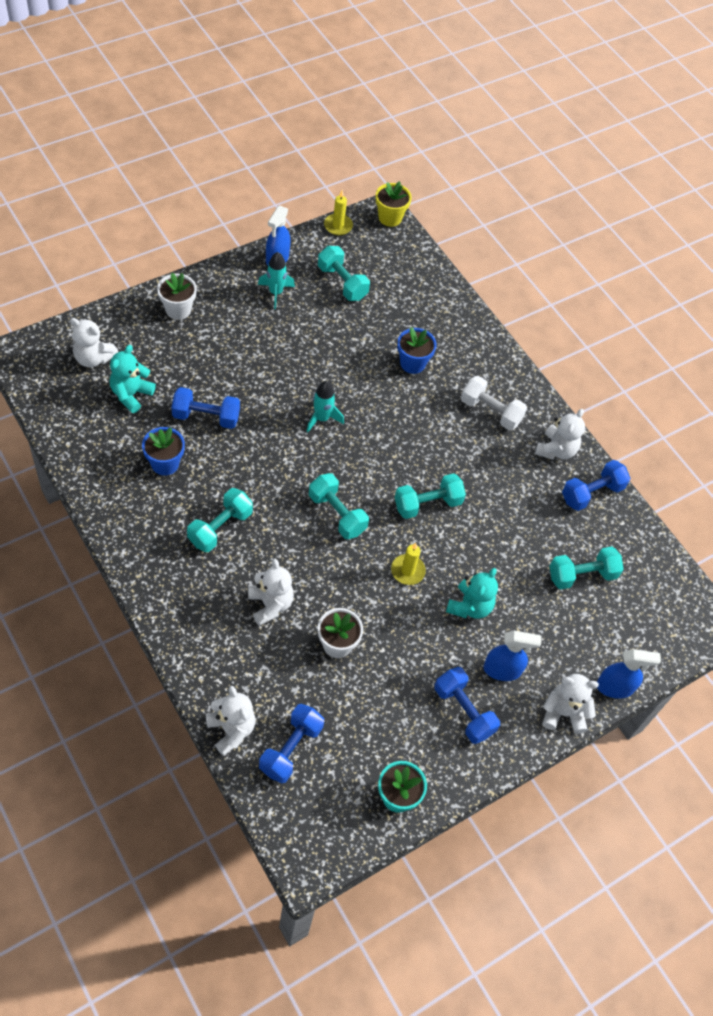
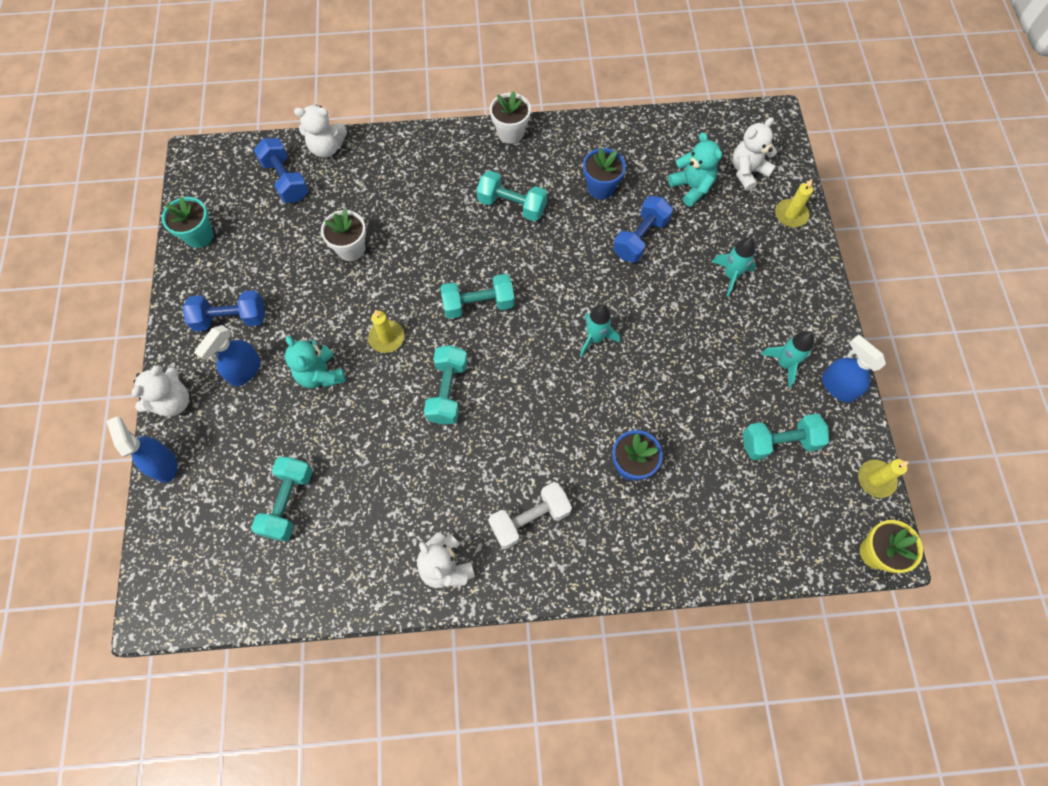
camera: 125 degrees right, 10 degrees up
white flower pot [157,273,197,320] -> white flower pot moved to [490,91,531,144]
turquoise dumbbell [187,488,253,552] -> turquoise dumbbell turned 45 degrees counterclockwise [476,170,547,221]
white teddy bear [248,559,294,626] -> none
blue dumbbell [562,460,631,511] -> none
blue spray bottle [597,649,661,699] -> blue spray bottle turned 120 degrees clockwise [106,416,177,483]
none -> turquoise rocket [712,237,756,297]
none -> yellow candle [775,179,813,227]

